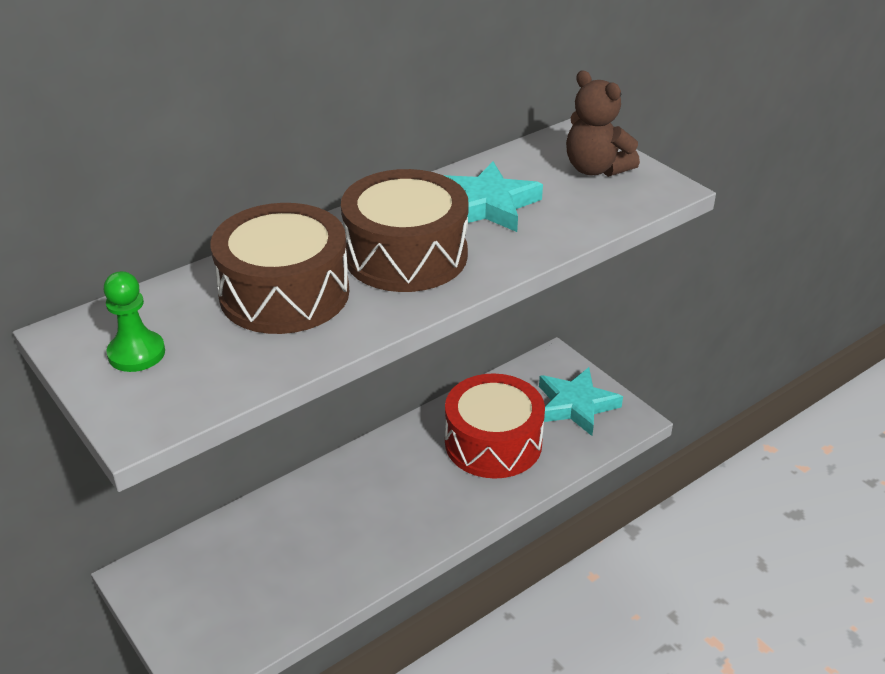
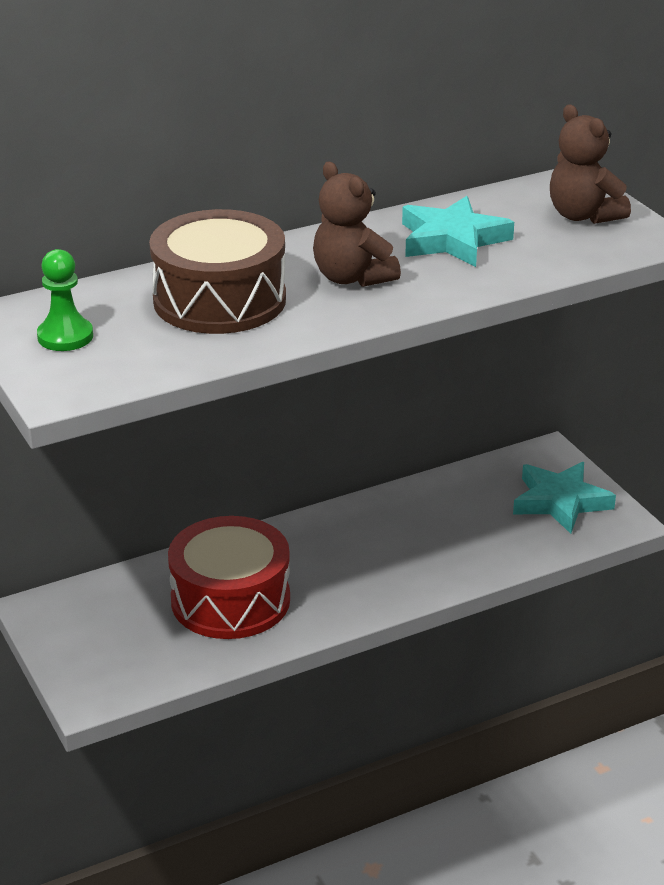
camera: 10 degrees right, 5 degrees down
brown drum [341,169,469,292] -> brown teddy bear [313,162,401,287]
red drum [445,373,545,479] -> red drum moved to [168,516,290,639]

